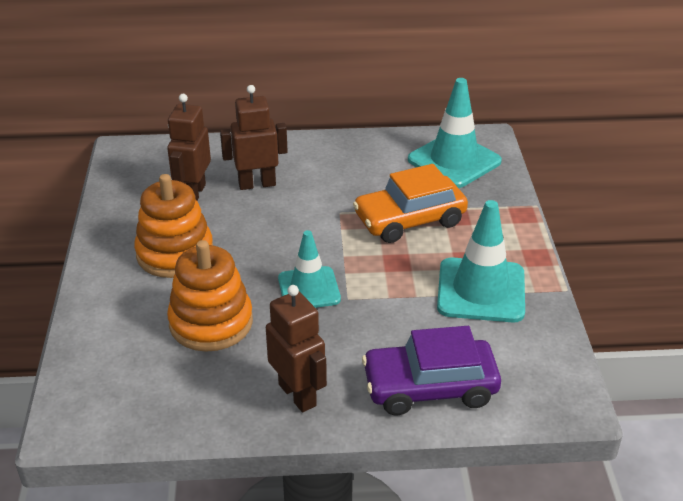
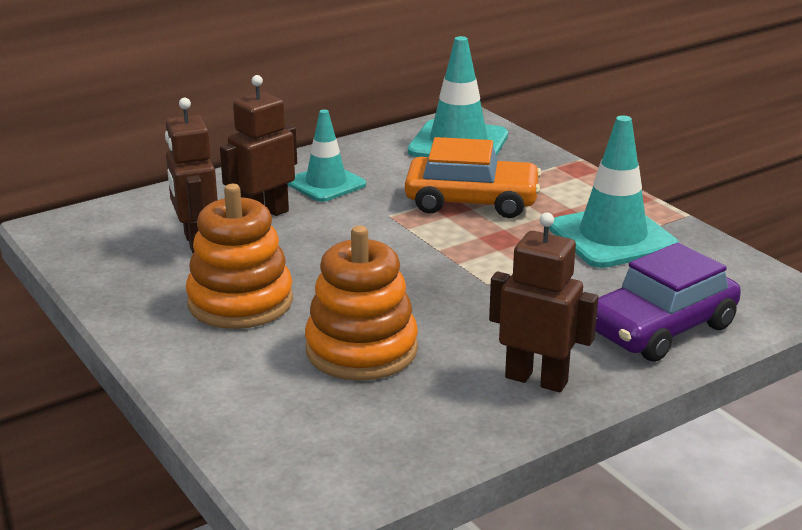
camera: 30 degrees left, 10 degrees down
turquoise traffic cone [278,230,341,308] -> turquoise traffic cone moved to [288,110,366,202]
orange car [353,164,468,243] -> orange car turned 120 degrees counterclockwise [405,137,541,218]

